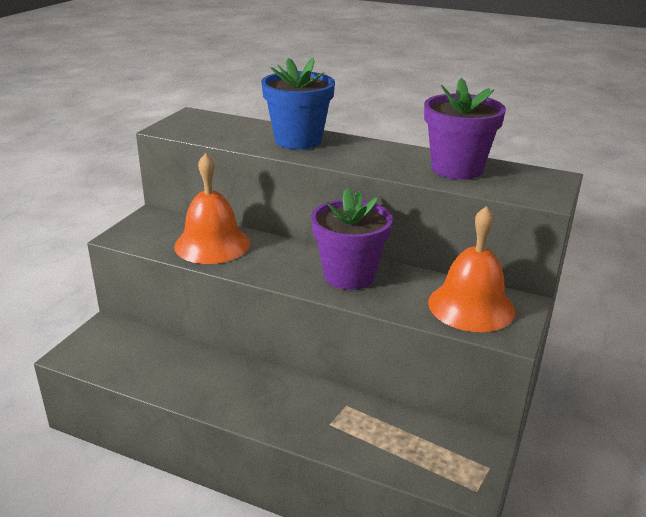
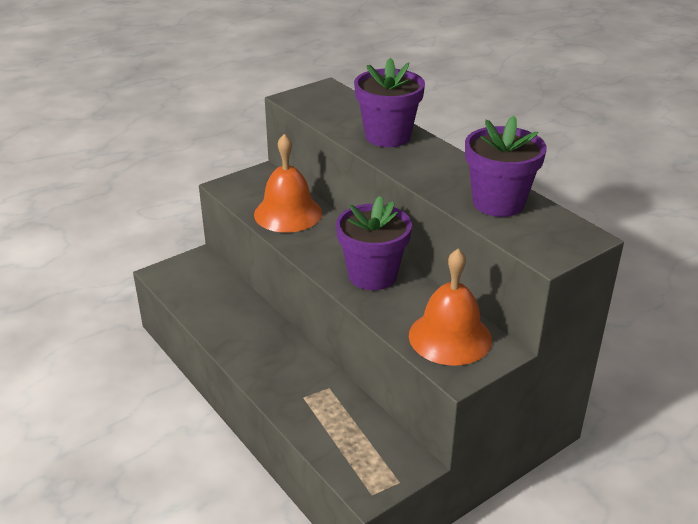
camera: 30 degrees right, 5 degrees up
blue flower pot [261,58,335,149] -> purple flower pot [354,58,425,147]

